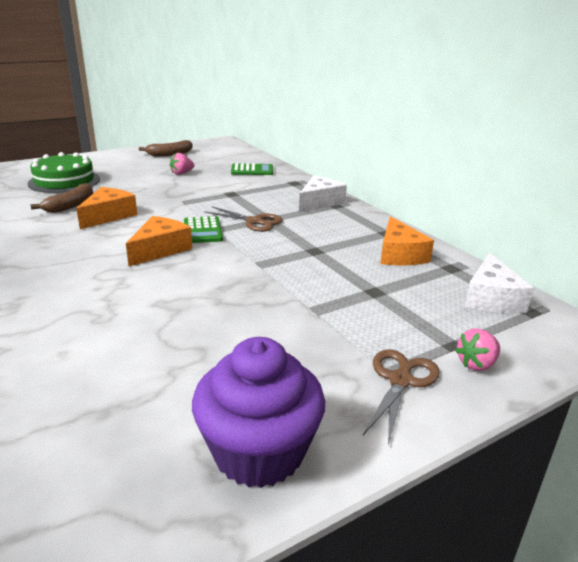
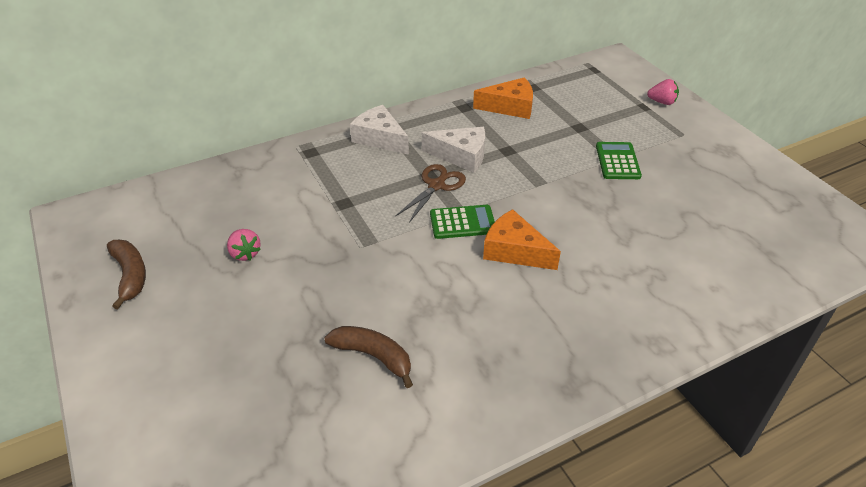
camera: 85 degrees left, 15 degrees up
green cake [27,152,100,193] -> none
orange cheese [76,187,137,229] -> none
purple cupcake [192,337,325,488] -> none
green calculator [231,163,273,175] -> green calculator moved to [596,142,642,179]
brown scissors [363,349,440,445] -> none
pink strawberry [455,329,500,371] -> pink strawberry turned 45 degrees counterclockwise [647,79,679,105]
white cheese [465,253,534,313] -> white cheese moved to [422,127,485,173]

